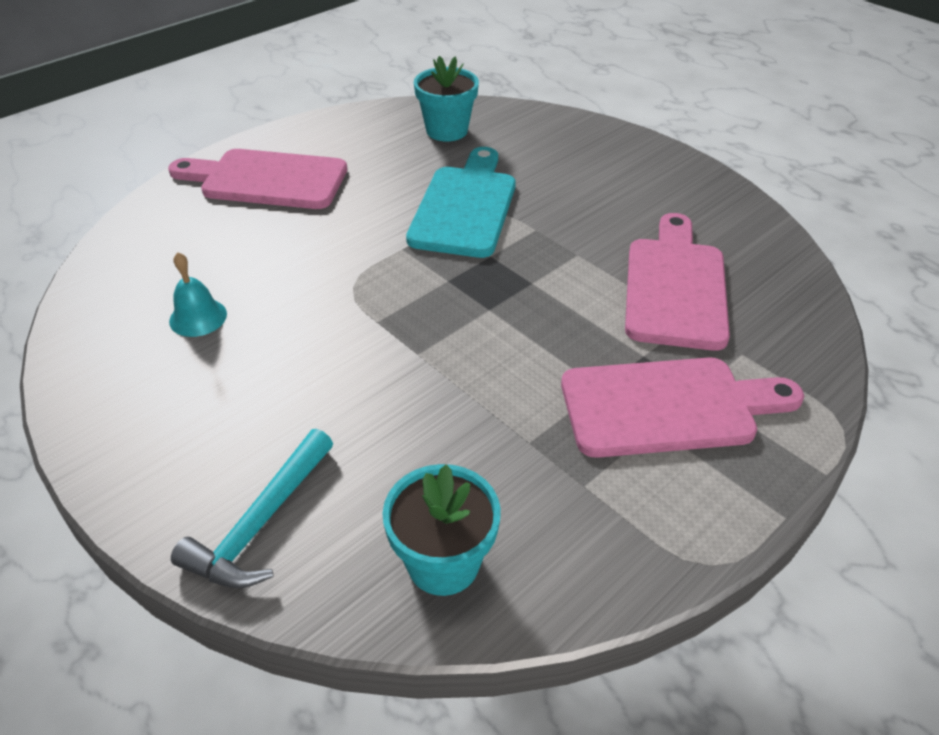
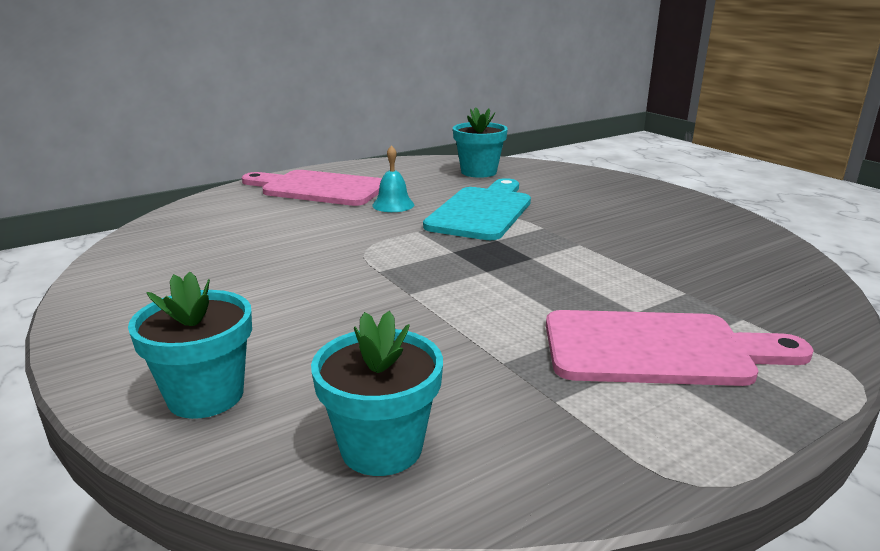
camera: 10 degrees right, 20 degrees down
turquoise bell [169,252,227,337] -> turquoise bell moved to [372,145,414,212]
turquoise hammer [171,429,333,588] -> turquoise flower pot [128,271,252,419]
pink cutting board [625,213,730,351] -> none

